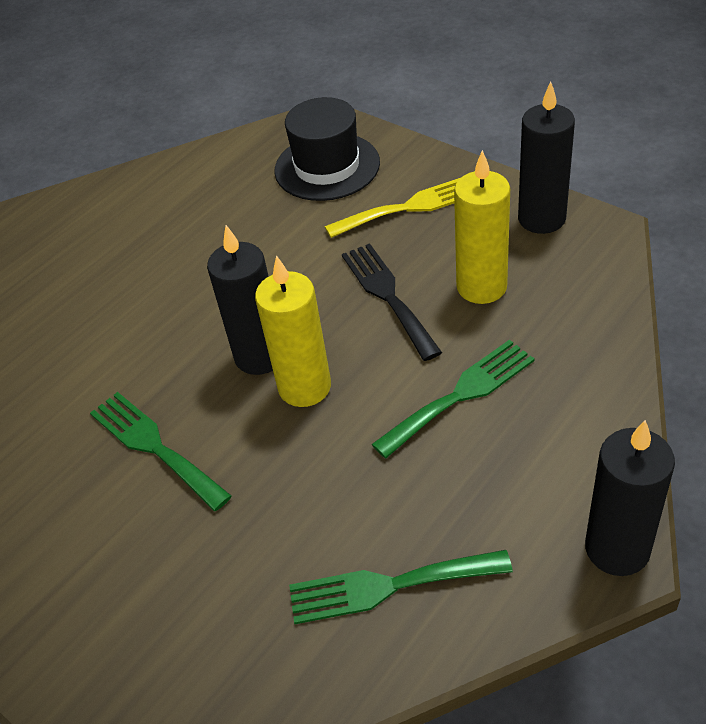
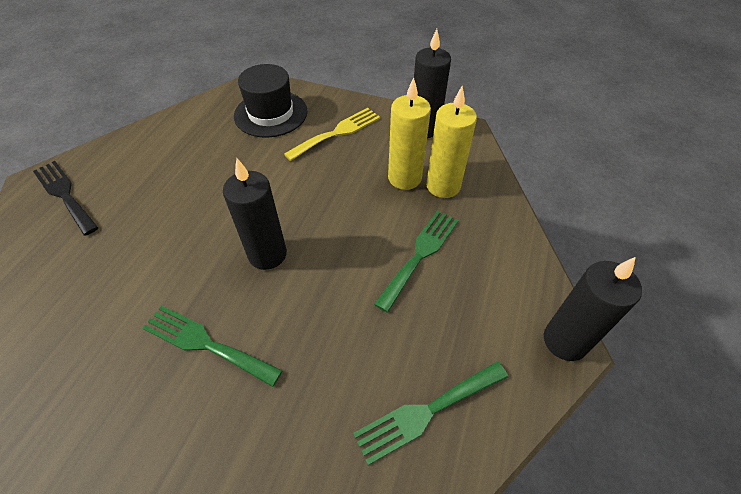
camera: 25 degrees left, 5 degrees up
yellow candle [255,255,331,407] -> yellow candle moved to [426,86,477,198]
black fork [342,243,442,361] -> black fork moved to [33,161,99,236]

